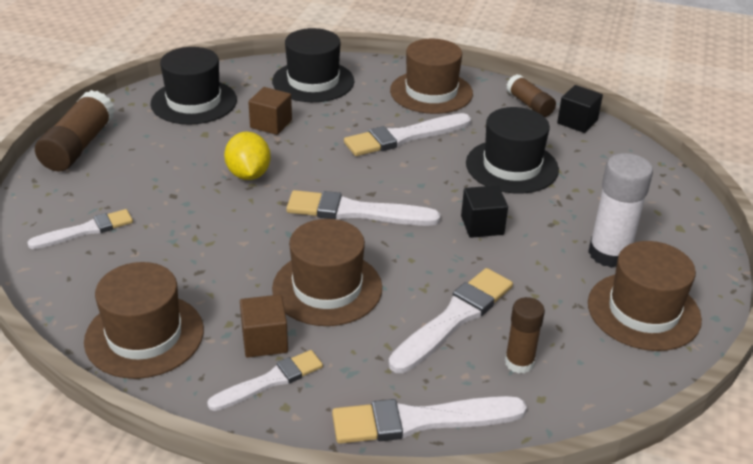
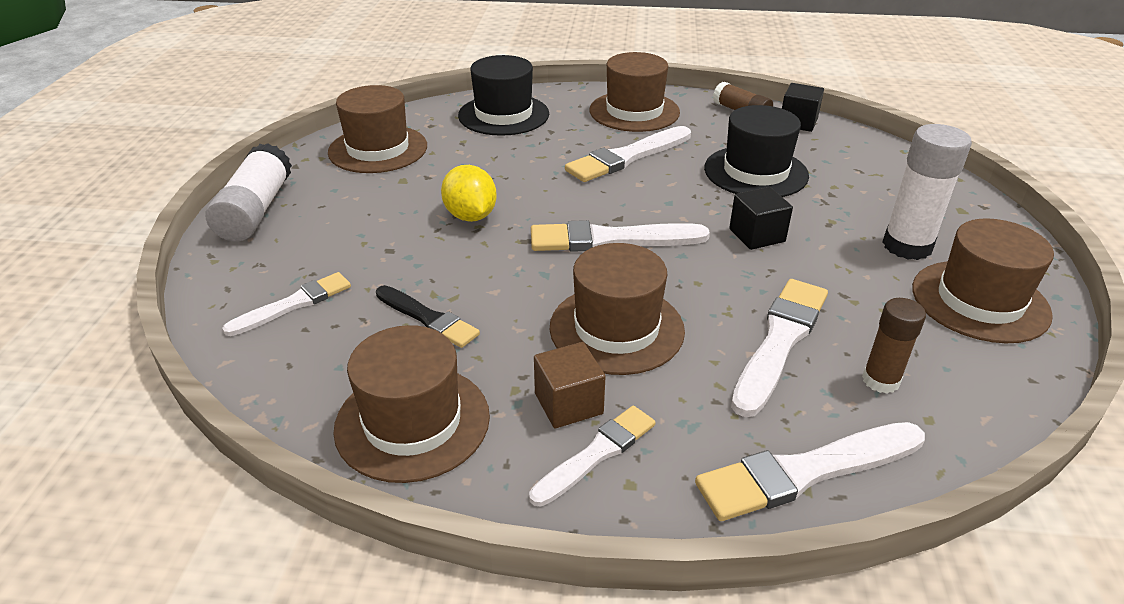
camera: 10 degrees left, 0 degrees up
brown glue stick [35,90,115,172] -> white glue stick [206,143,292,242]
black hat [150,47,237,125] -> brown hat [328,85,427,173]
brown cube [248,87,292,135] -> none
none -> black brush [376,285,480,348]

